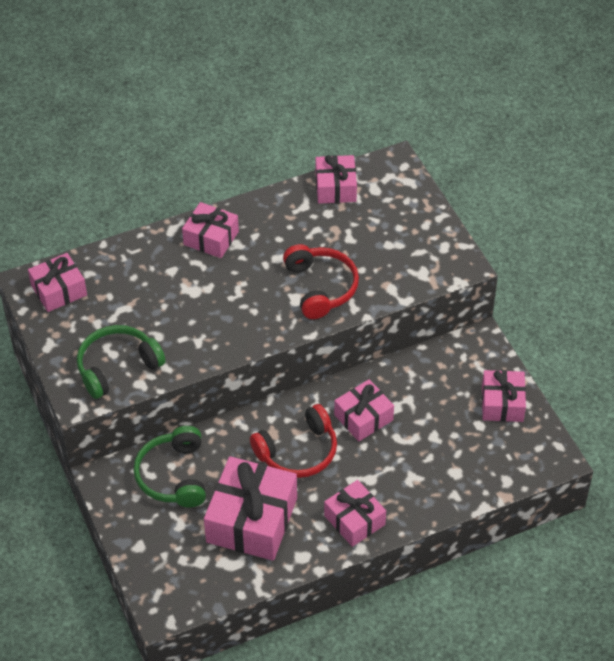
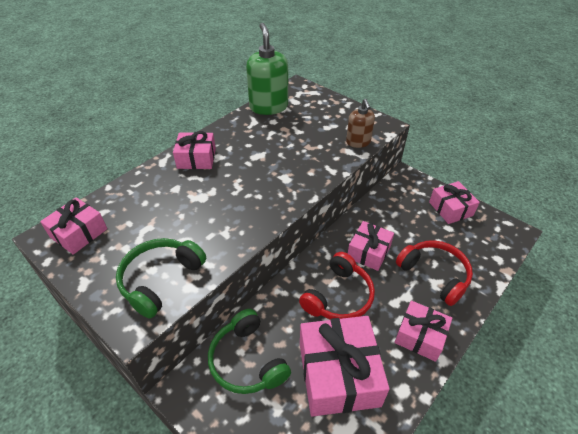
camera: 25 degrees left, 5 degrees down
red headphones [283,244,359,319] -> red headphones moved to [396,240,473,306]
pink gift [316,155,357,204] -> green soap dispenser [246,23,288,115]
none -> brown soap dispenser [346,99,375,148]

